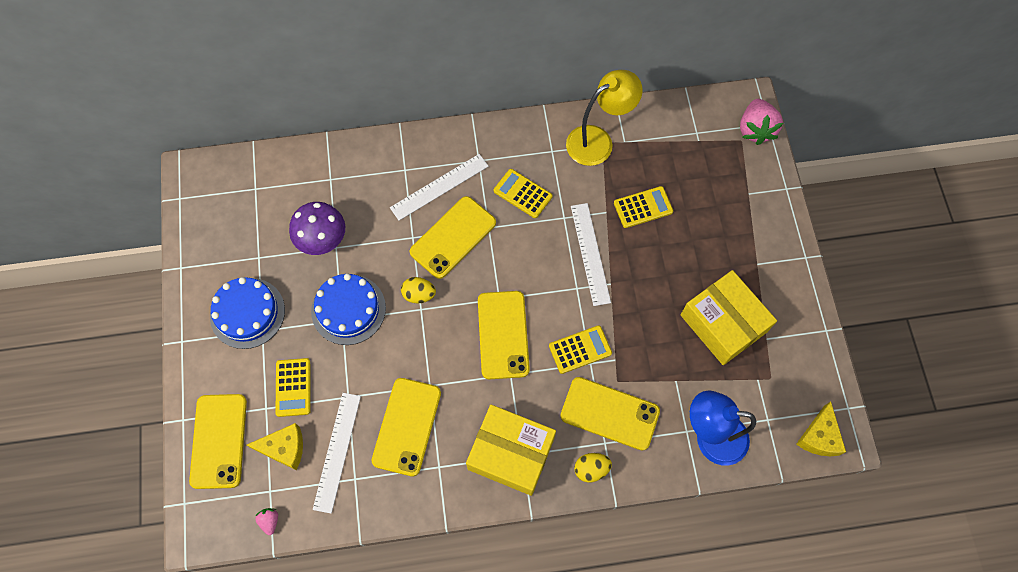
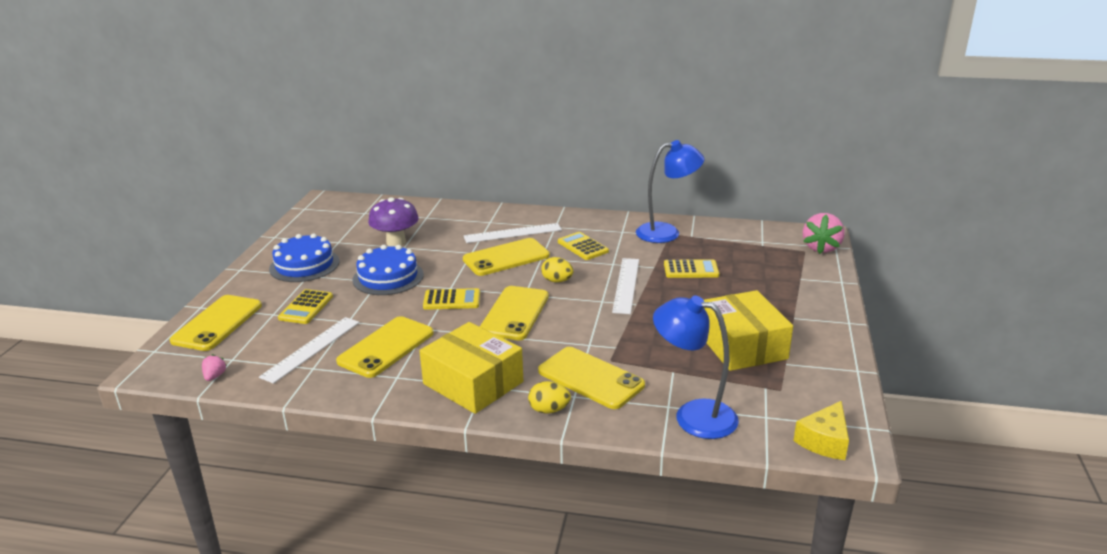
camera: 20 degrees right, 40 degrees down
yellow cheese [247,423,303,470] -> none
yellow egg [401,277,436,304] -> yellow egg moved to [541,257,573,282]
yellow calculator [549,325,612,374] -> yellow calculator moved to [423,288,480,310]
yellow lamp [566,70,643,166] -> blue lamp [636,140,705,243]

